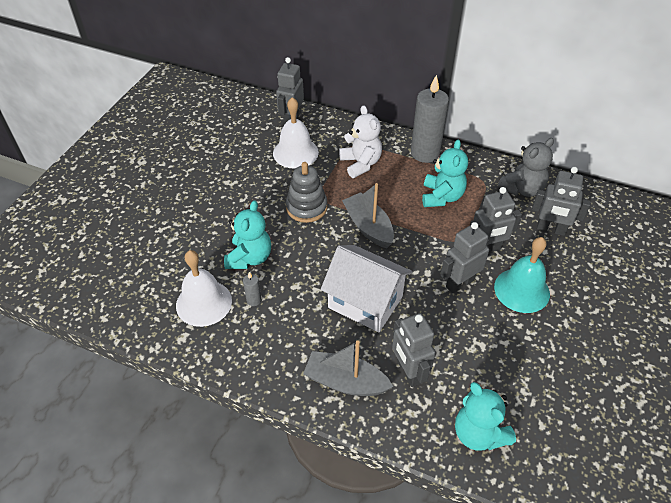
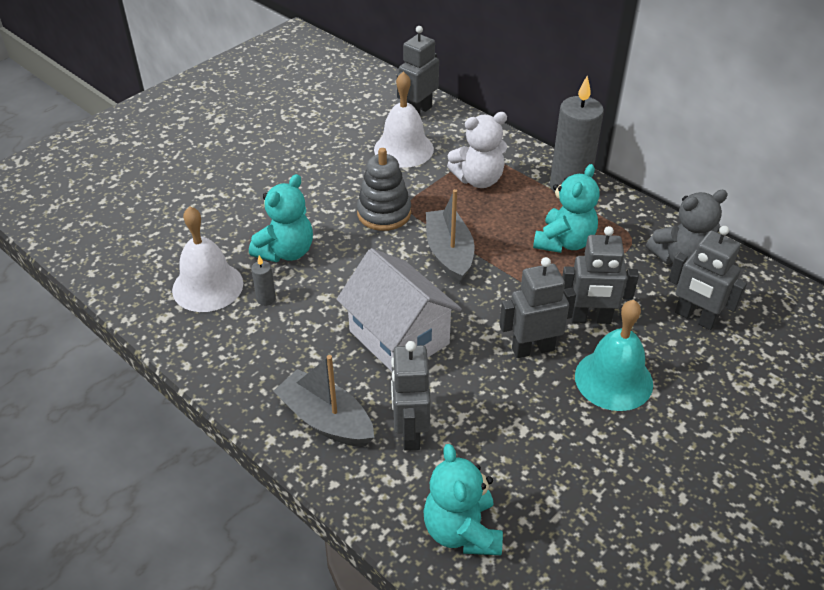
camera: 20 degrees right, 5 degrees down
white teddy bear [339,105,382,178] -> white teddy bear turned 75 degrees clockwise [447,112,507,188]

